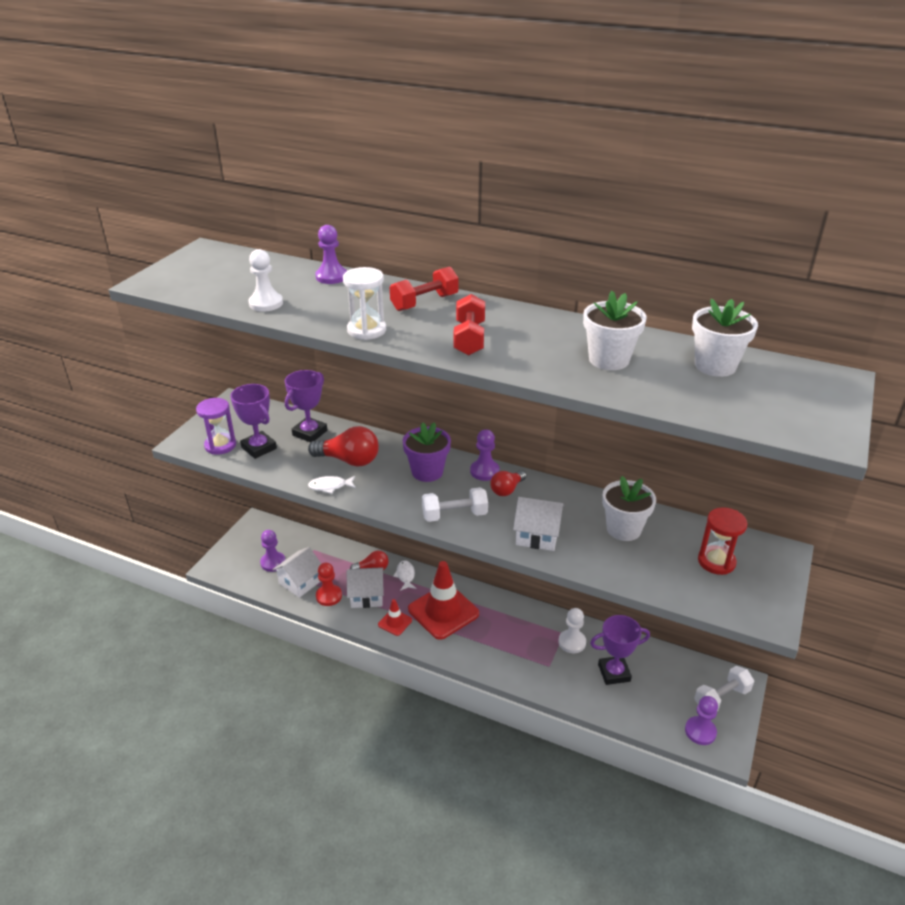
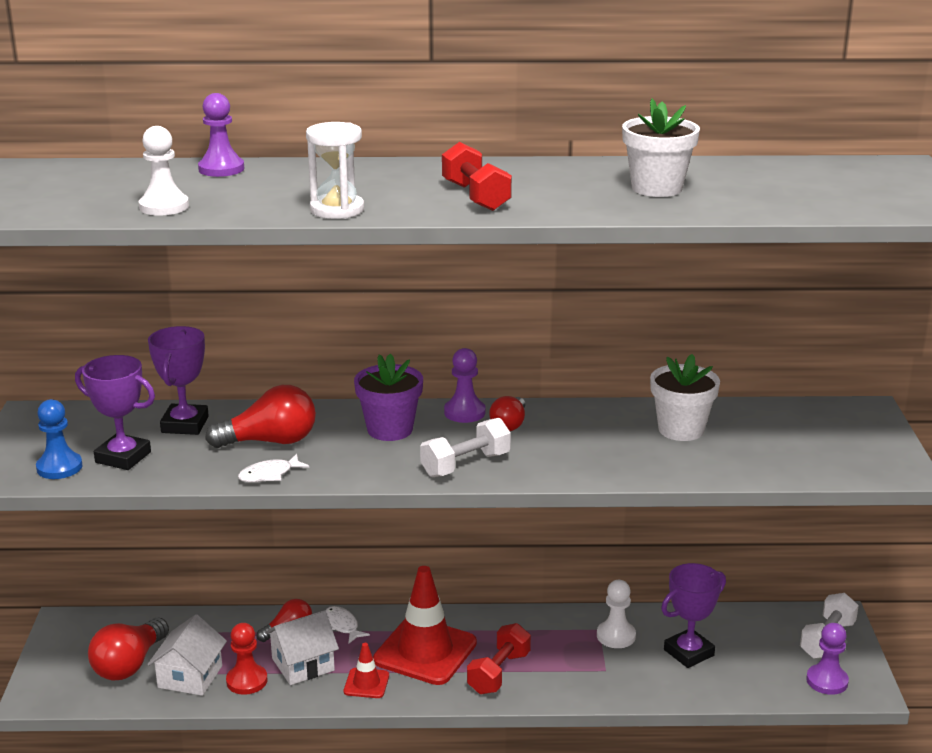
camera: 25 degrees left, 10 degrees down
purple hourglass [196,398,236,455] -> blue pawn [36,399,83,479]
purple pawn [260,530,285,572] -> red light bulb [88,618,169,680]
red dumbbell [390,266,459,311] -> red dumbbell moved to [467,623,531,694]
white house [513,497,564,551] -> none
white flower pot [692,298,758,377] -> none
red hourglass [698,507,748,575] -> none

